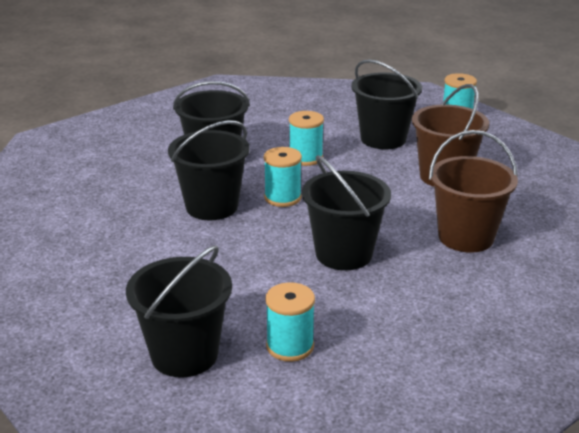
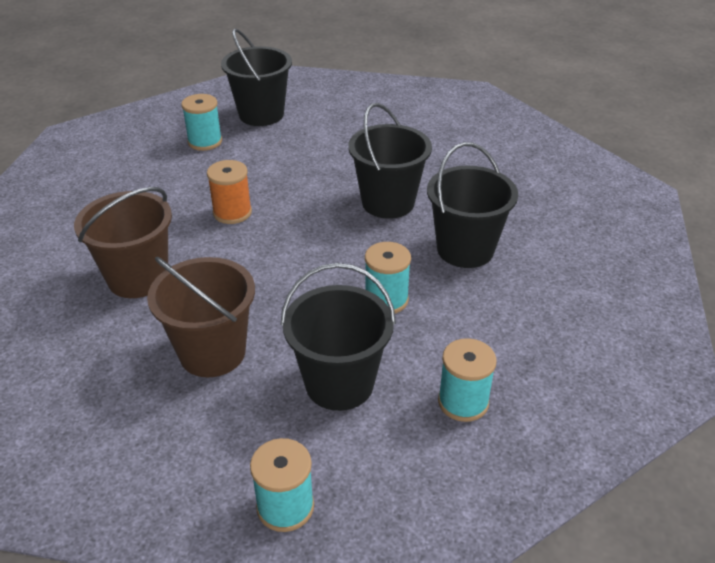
camera: 140 degrees right, 10 degrees up
turquoise spool [264,147,302,207] -> turquoise spool moved to [438,338,497,422]
black bucket [302,155,391,270] -> orange spool [207,160,252,224]

